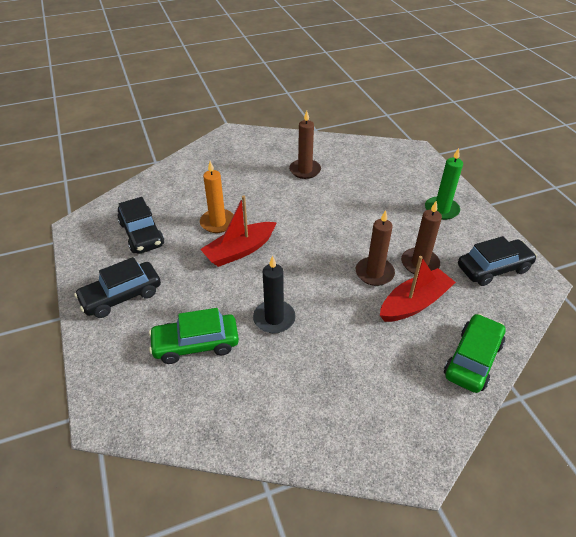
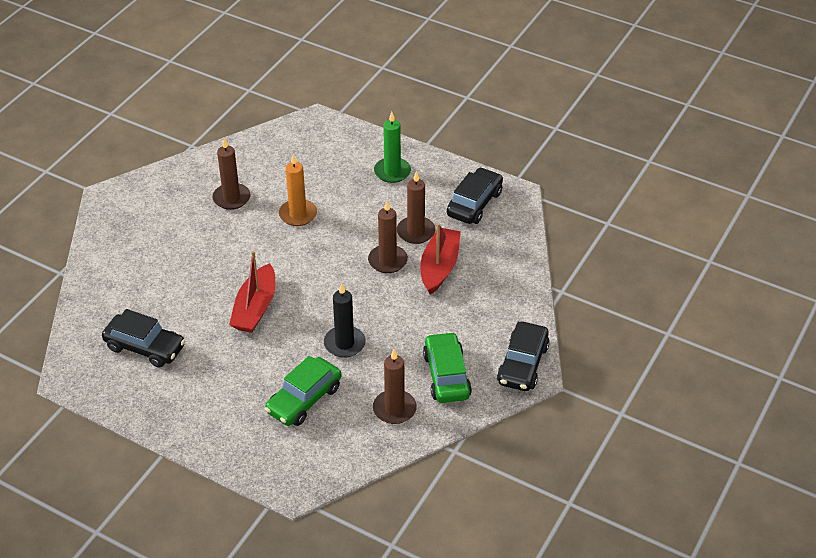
camera: 40 degrees left, 0 degrees up
black car [74,257,161,318] -> black car moved to [497,322,550,391]
orange candle [200,161,234,233] -> orange candle moved to [279,154,317,226]
green car [444,314,506,393] -> green car moved to [423,332,472,403]
none -> brown candle [373,349,417,424]

